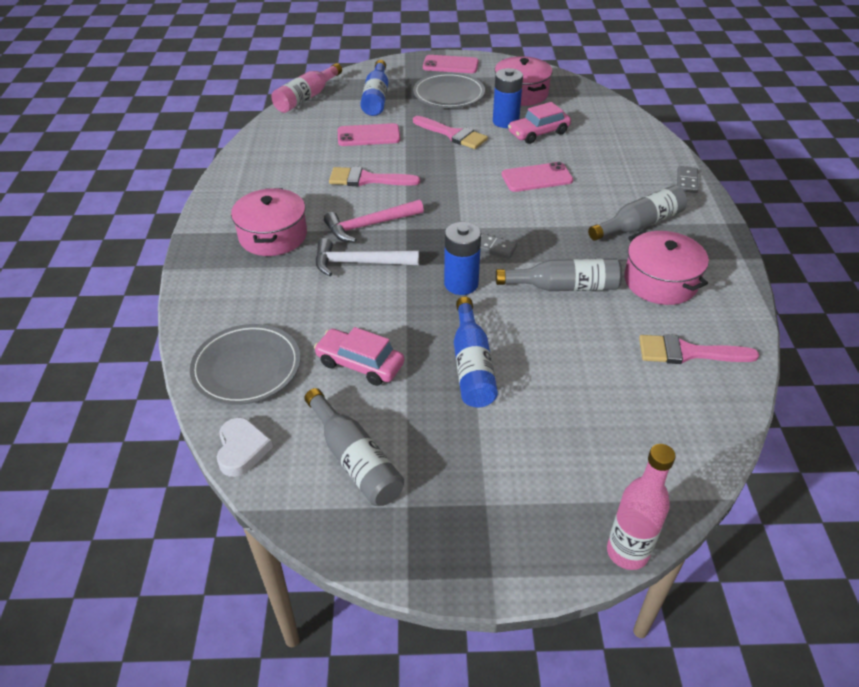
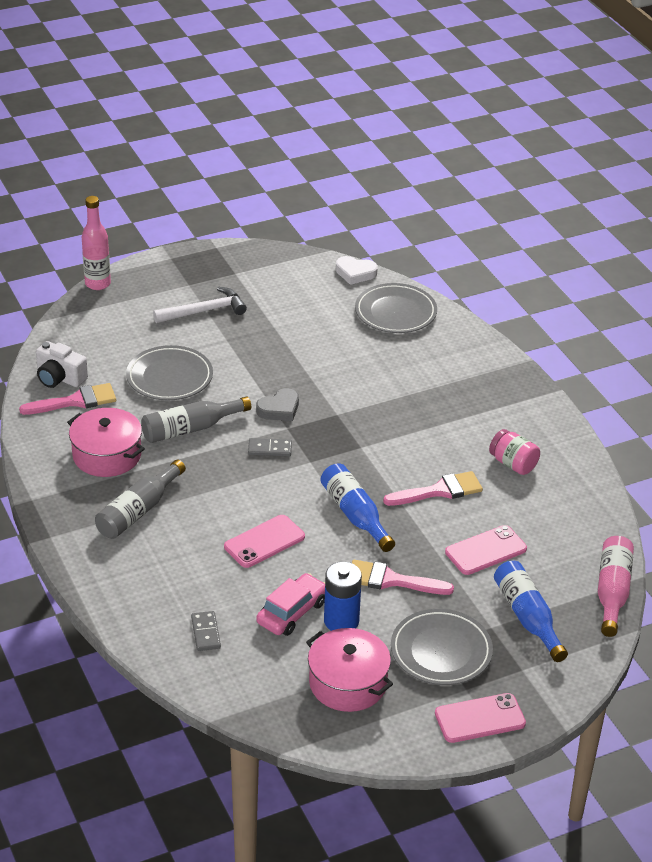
camera: 155 degrees right, 5 degrees down
white heart [217,418,273,477] -> white heart turned 45 degrees counterclockwise [336,256,378,285]
pink pot [231,188,307,256] -> none
grey bottle [304,388,404,506] -> none
pink car [314,327,404,386] -> none
white hammer [316,238,419,276] -> white hammer moved to [153,287,247,323]
pink hammer [324,200,424,242] -> none
blue battery [444,222,481,295] -> grey heart [256,388,299,421]
blue bottle [454,297,498,408] -> blue bottle moved to [321,463,395,552]
grey domino [677,166,698,193] -> grey domino moved to [191,611,221,651]
none -> white camera [36,341,88,388]
none -> grey plate [126,345,213,400]
none -> pink jar [489,429,540,475]

